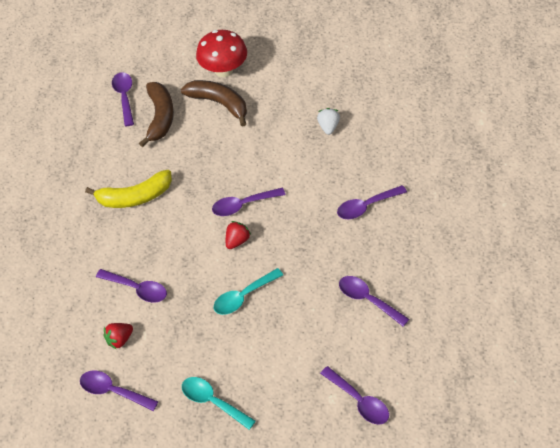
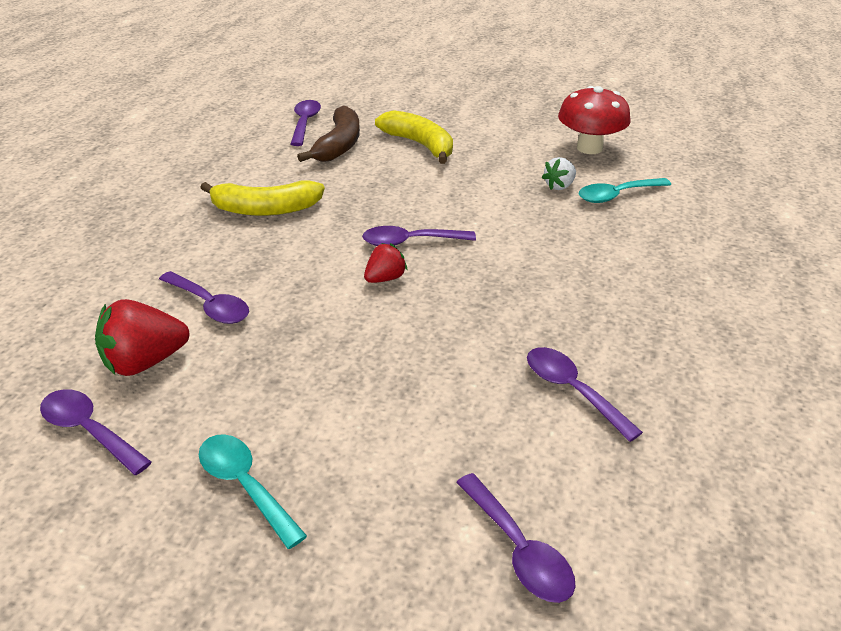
camera: 10 degrees right, 15 degrees down
red strawberry [103,323,133,350] -> red strawberry [95,299,189,376], size x1.71
brown banana [181,80,247,127] -> yellow banana [375,110,453,164]
red mushroom [196,30,247,77] -> red mushroom moved to [558,86,631,154]
turquoise spoon [214,268,283,315] -> turquoise spoon moved to [579,178,671,203]
white strawberry [317,108,340,135] -> white strawberry turned 150 degrees counterclockwise [542,157,576,190]
purple spoon [337,185,407,219] -> none

